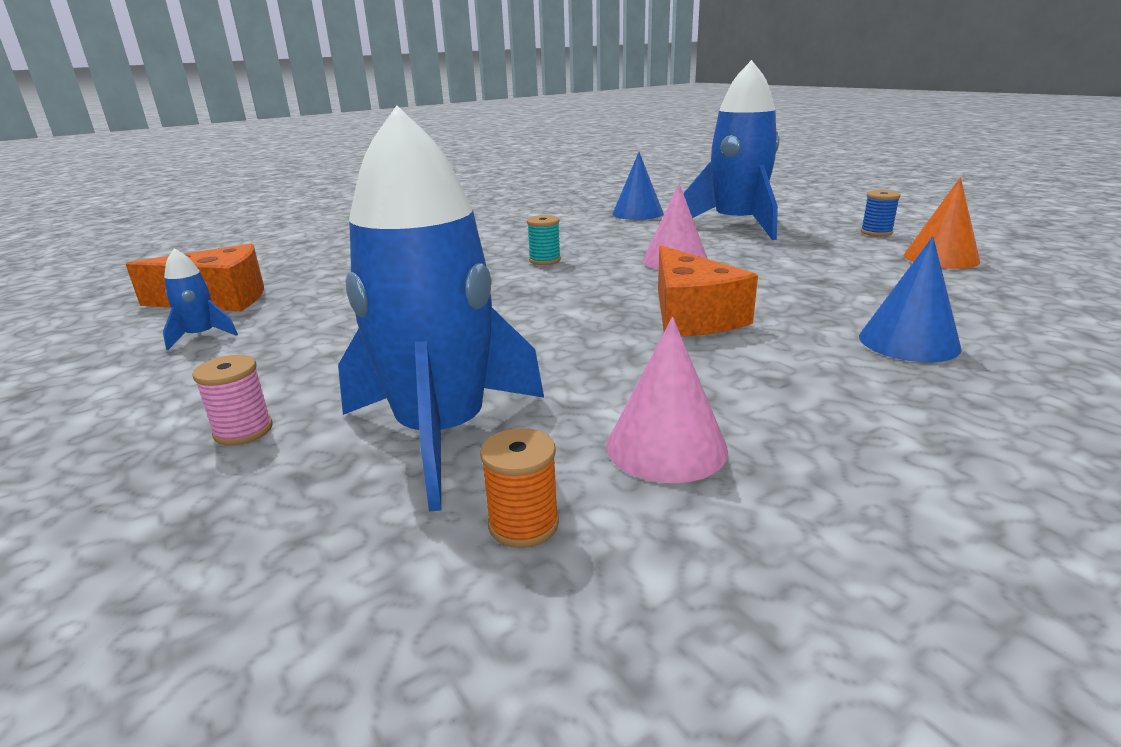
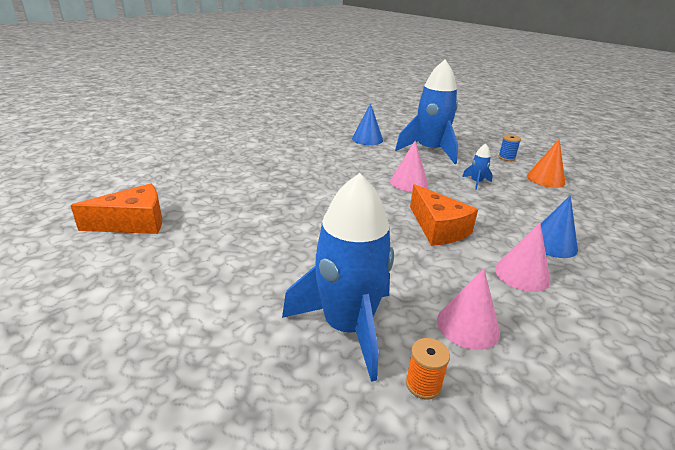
camera: 15 degrees left, 5 degrees up
blue rocket [163,248,238,350] -> blue rocket moved to [462,144,493,190]
pink spool [192,355,273,446] -> none
turquoise spool [527,215,561,265] -> none
none -> pink cone [495,223,550,292]

